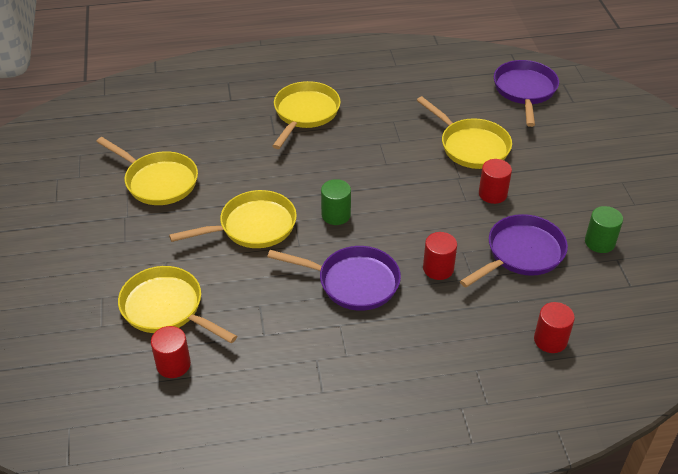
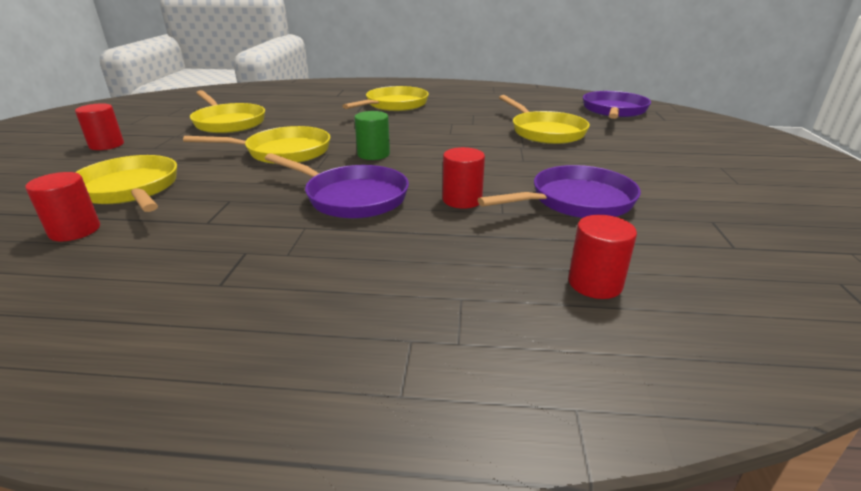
camera: 15 degrees right, 15 degrees down
red cylinder [479,159,512,204] -> red cylinder moved to [75,103,124,150]
green cylinder [585,206,623,253] -> none

